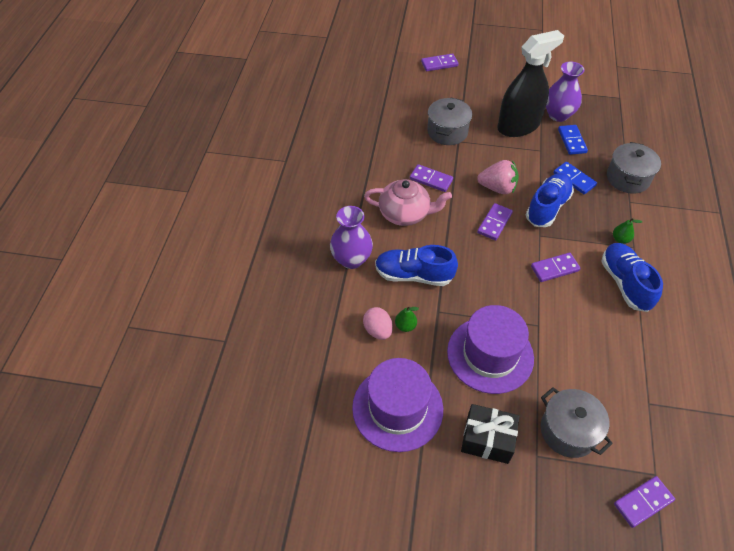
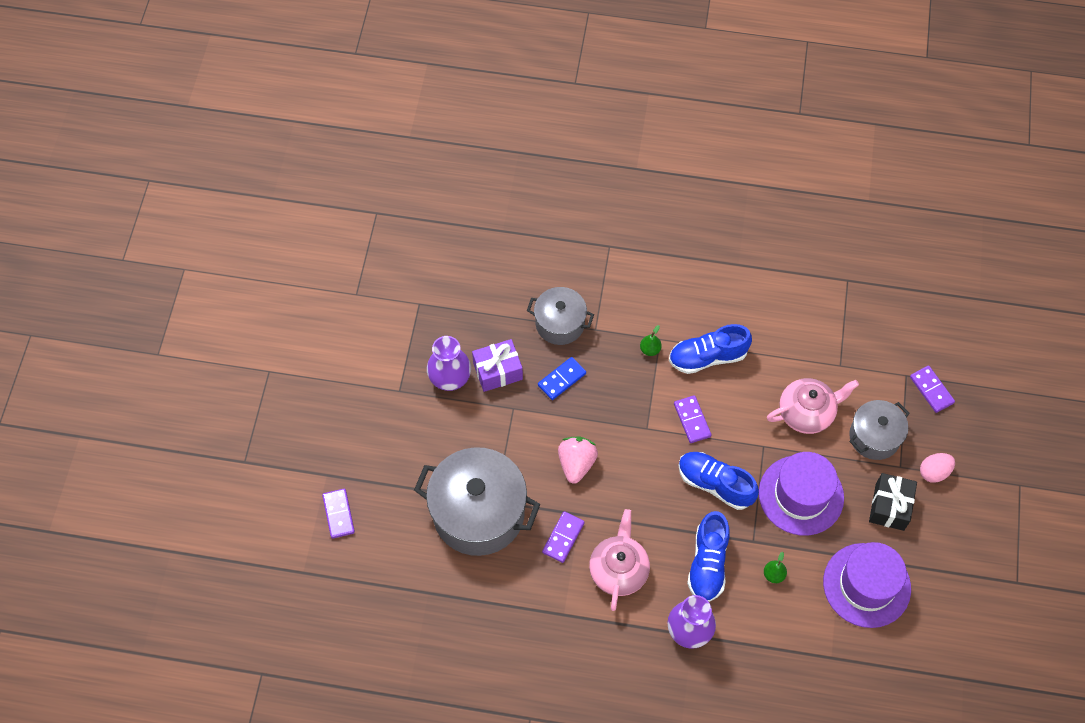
camera: 90 degrees left, 10 degrees up
pink egg [363,307,393,340] -> pink egg moved to [920,453,955,483]
grey pot [427,98,472,145] -> grey pot [414,447,540,556], size x1.76
purple domino [477,203,513,240] -> none
black spray bottle [497,30,564,137] -> none
blue shoe [526,173,574,227] -> blue shoe moved to [679,452,759,510]
blue domino [558,125,588,155] -> purple gift [472,339,523,392]
none -> pink teapot [767,378,859,434]

